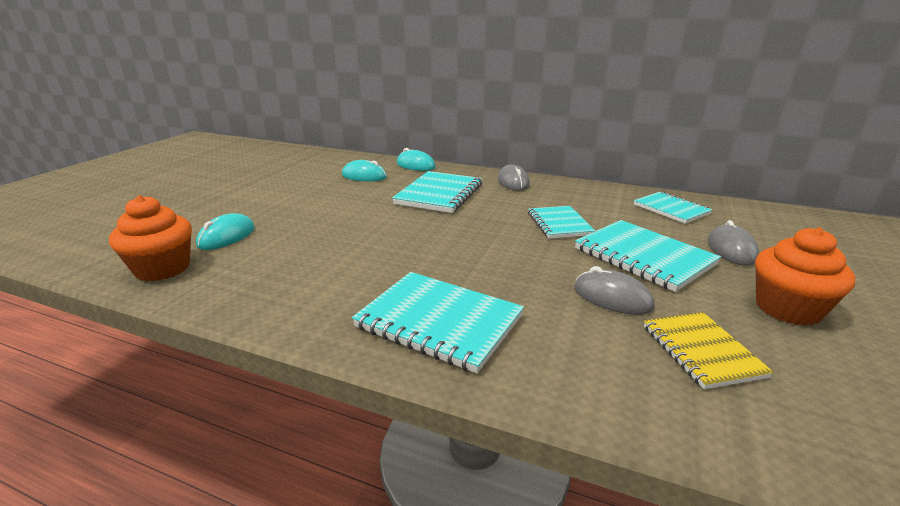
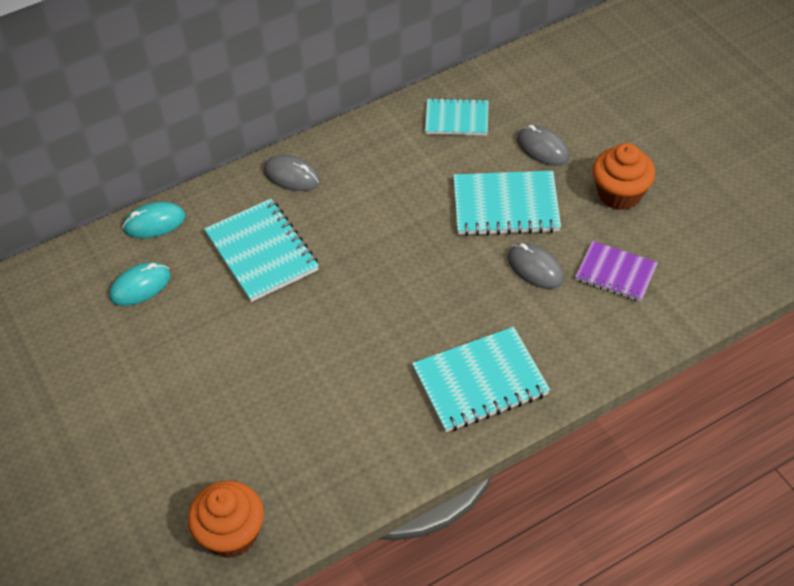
camera: 50 degrees left, 25 degrees up
turquoise mouse [196,213,255,250] -> none
turquoise notebook [528,206,595,239] -> none
grey mouse [574,266,655,315] -> grey mouse turned 60 degrees clockwise [507,243,564,289]
yellow notebook [644,312,774,389] -> purple notebook [575,241,658,302]

